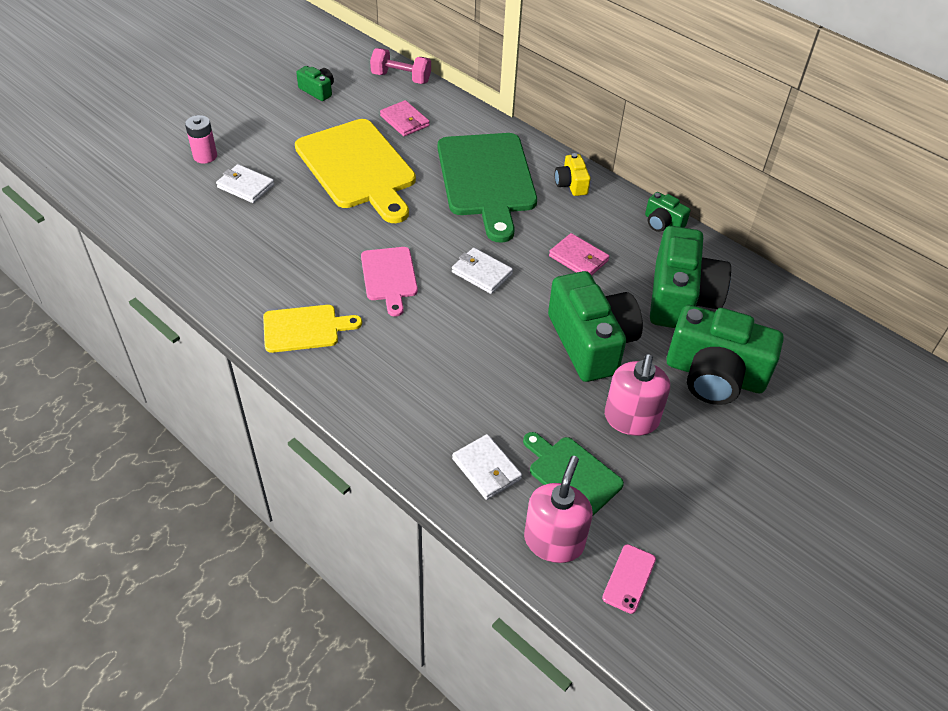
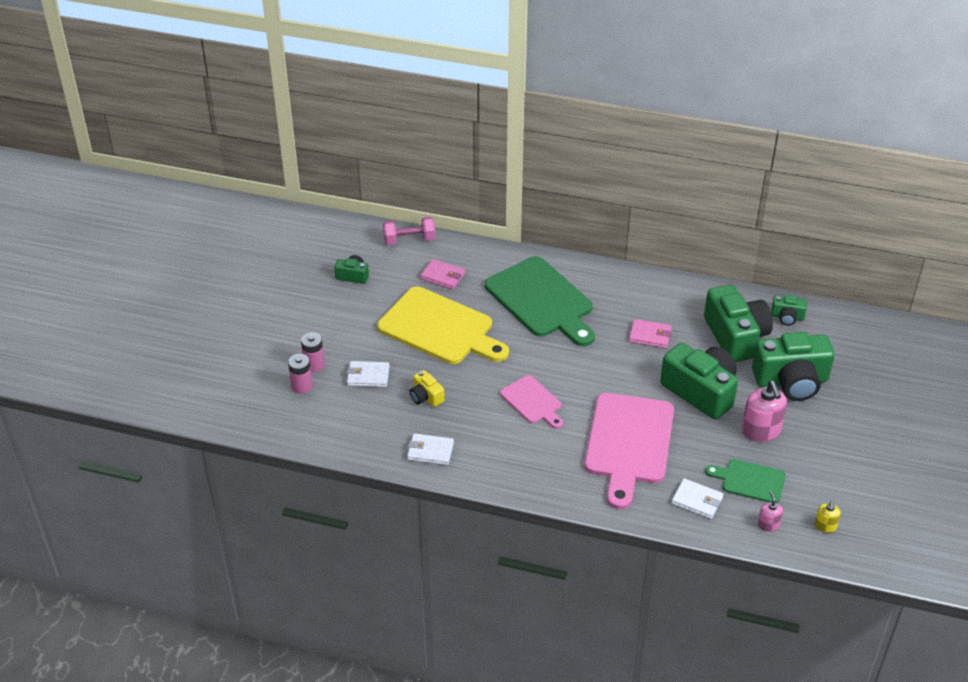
camera: 25 degrees left, 5 degrees down
yellow cutting board [263,305,362,353] -> none
white wallet [452,248,513,294] -> white wallet moved to [407,433,454,465]
pink soap dispenser [524,456,593,563] -> pink soap dispenser [758,491,783,532], size x0.52
yellow camera [555,153,591,196] -> yellow camera moved to [410,370,445,407]
pink phone [602,544,656,614] -> yellow soap dispenser [814,501,841,533]
green camera [645,192,690,232] -> green camera moved to [771,295,807,326]
none -> pink battery [288,354,313,394]
none -> pink cutting board [584,393,674,509]

